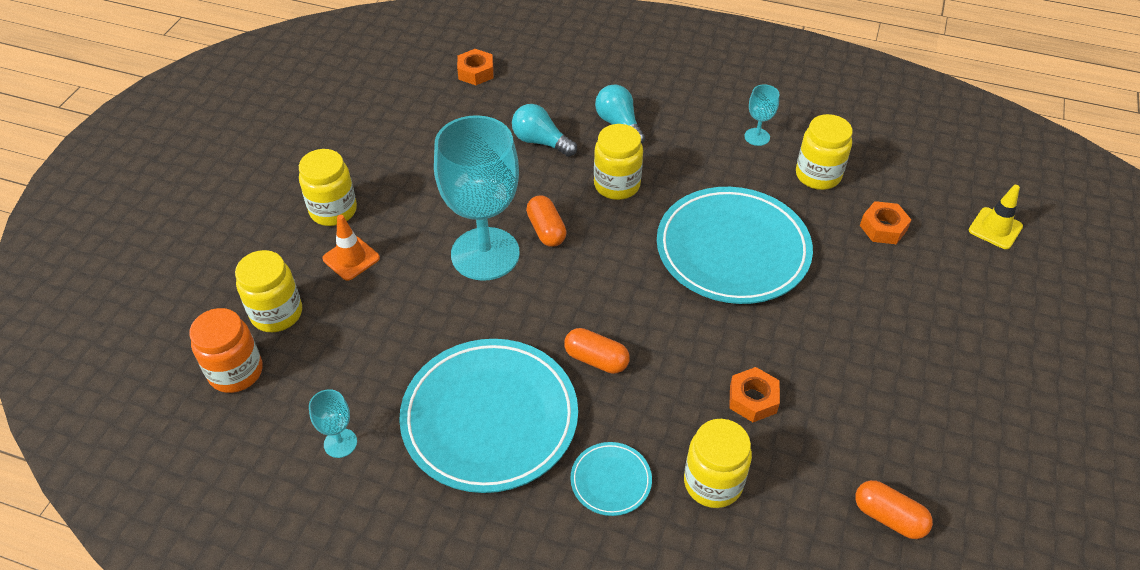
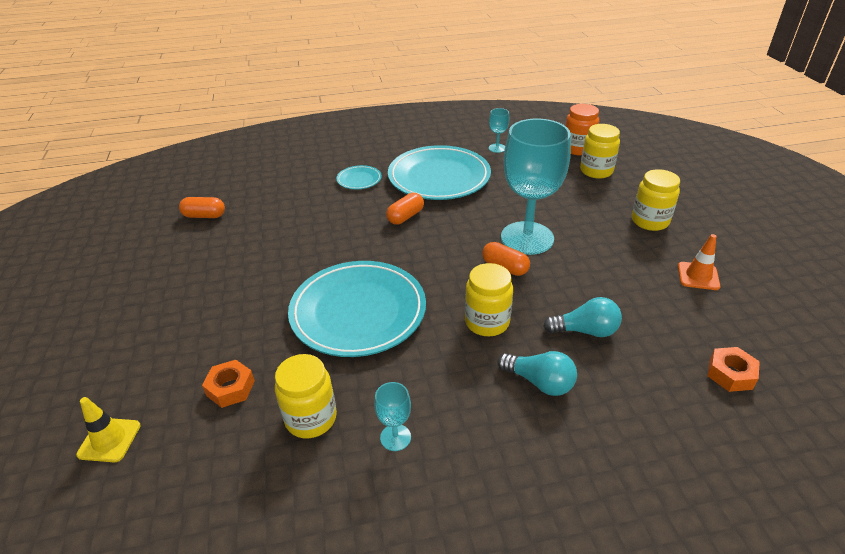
camera: 150 degrees right, 10 degrees down
orange traffic cone [322,215,380,281] -> orange traffic cone moved to [678,234,720,290]
orange capsule [564,328,630,374] -> orange capsule turned 45 degrees counterclockwise [386,193,424,224]
yellow jar [684,419,752,508] -> none
orange nut [729,367,780,422] -> none

